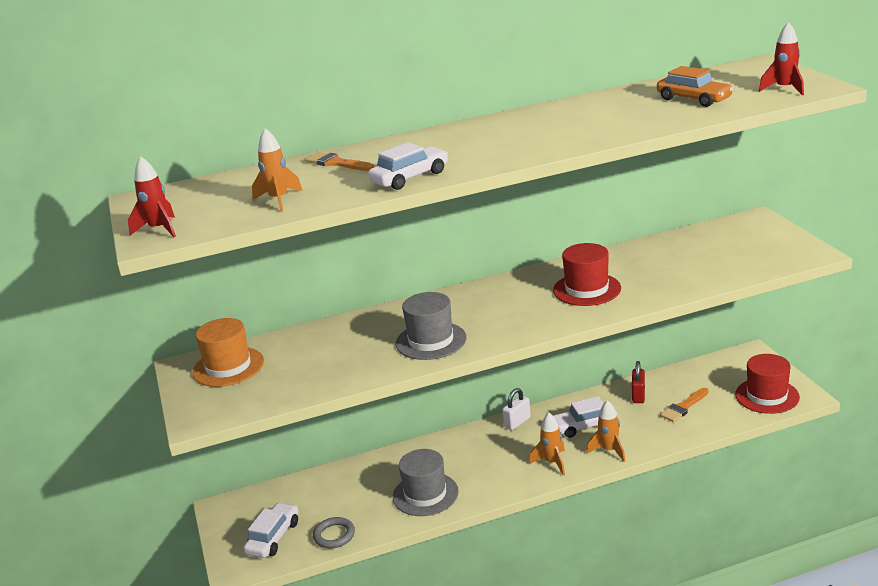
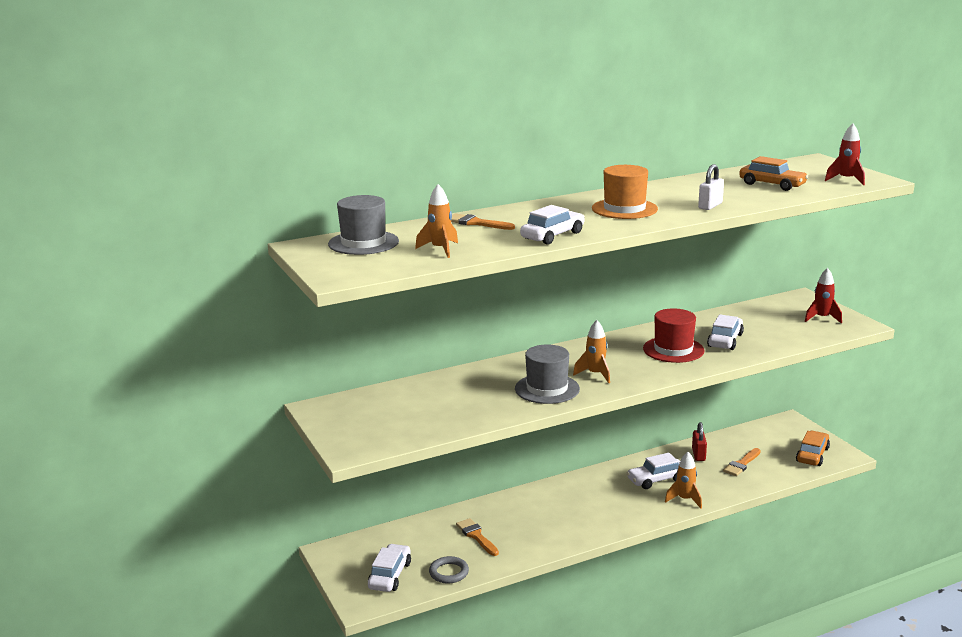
camera: 10 degrees left, 5 degrees down
red rocket [128,156,176,237] -> red rocket moved to [805,268,842,324]
orange hat [193,318,264,387] -> orange hat moved to [592,165,658,219]
grey hat [393,449,459,516] -> grey hat moved to [328,195,399,255]
white padlock [502,388,531,430] -> white padlock moved to [698,164,724,210]
orange rocket [529,413,565,476] -> orange rocket moved to [573,320,610,383]
red hat [735,354,800,414] -> orange car [796,431,830,466]
none -> orange brush [456,518,499,556]
none -> white car [707,314,744,350]

